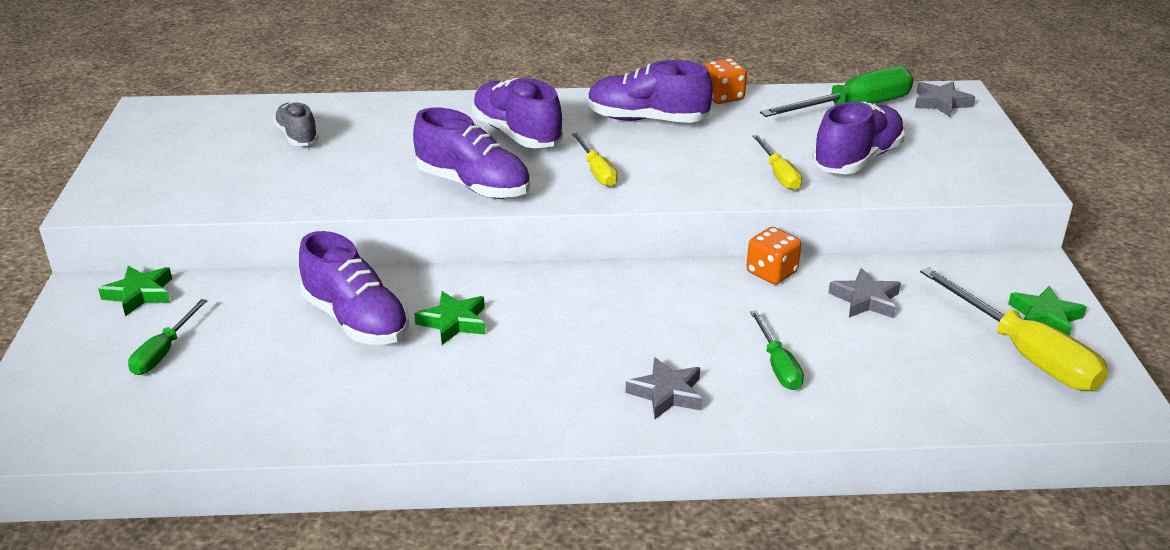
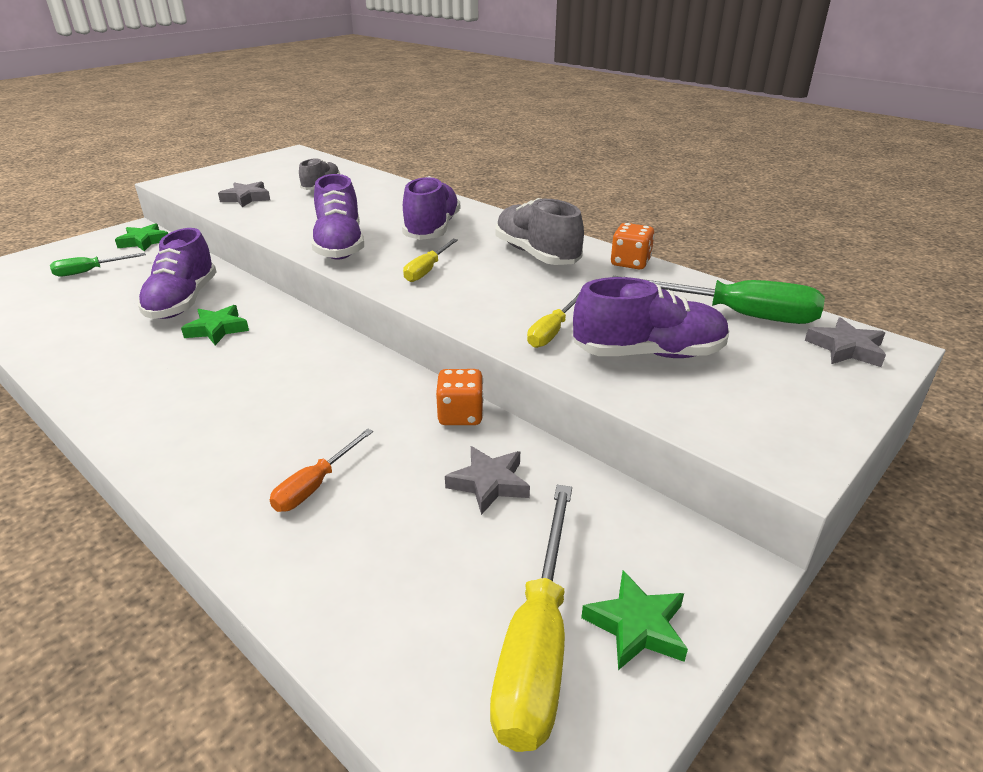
camera: 45 degrees right, 0 degrees up
purple shoe [588,60,713,123] -> grey shoe [495,198,584,265]
grey star [626,357,703,419] -> grey star moved to [218,182,270,207]
green screwdriver [750,310,804,390] -> orange screwdriver [270,429,373,512]

